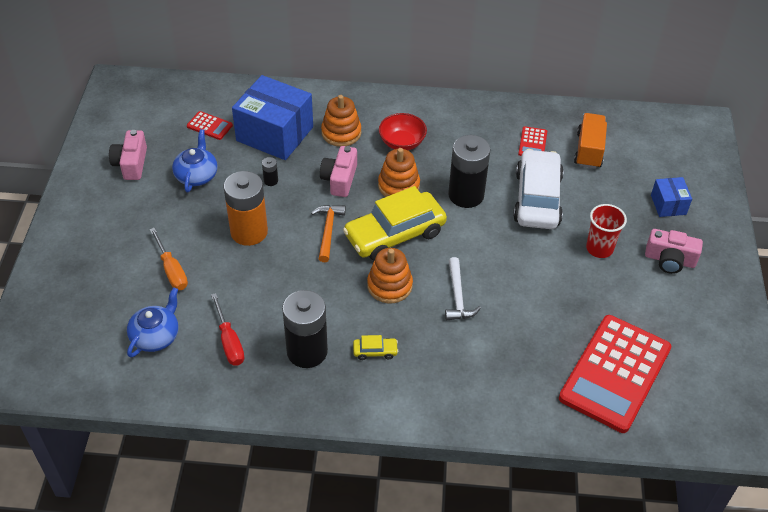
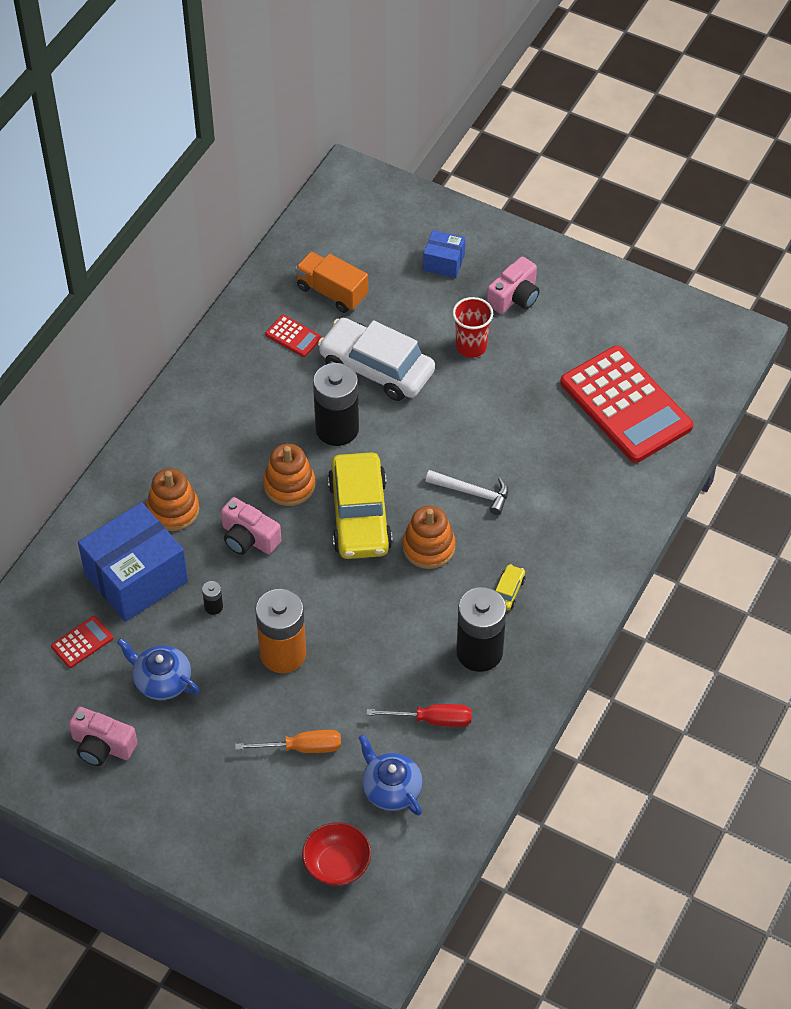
camera: 65 degrees left, 5 degrees up
orange hammer [311,205,346,262] -> none
red bowl [379,113,427,150] -> red bowl moved to [302,822,371,886]

